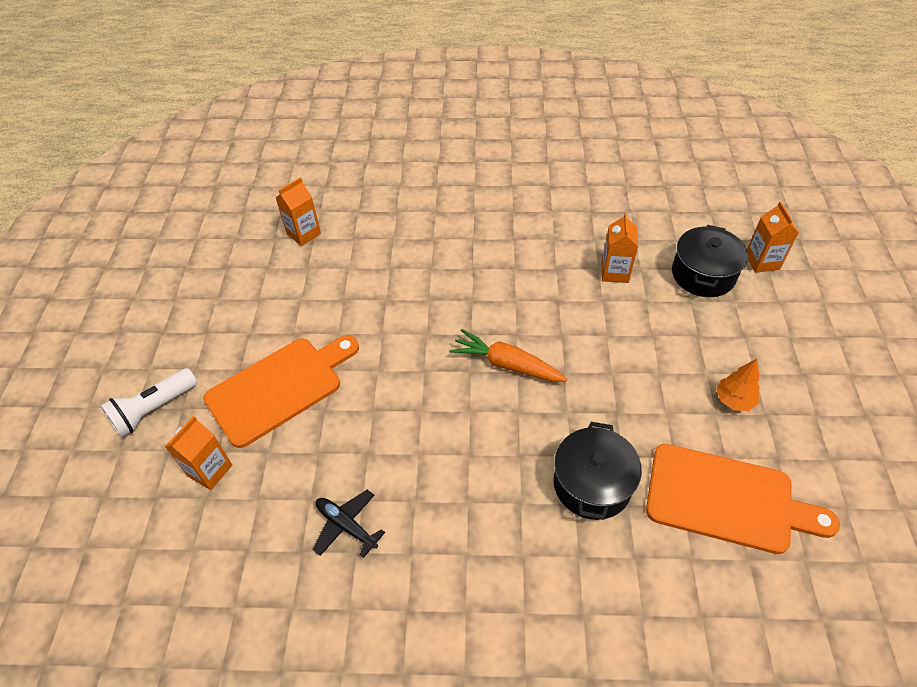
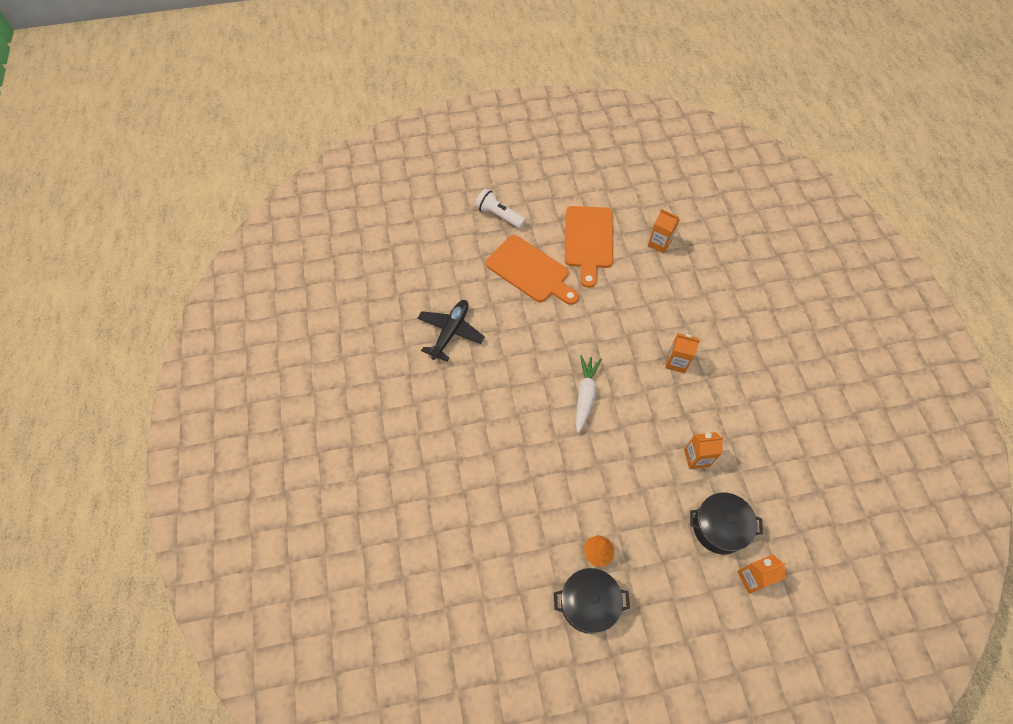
camera: 75 degrees right, 10 degrees up
orange carton [165,416,232,490] -> orange carton moved to [665,333,700,373]
black plane [313,490,385,558] -> black plane [417,300,485,362], size x1.56
orange carrot [449,329,567,382] -> white carrot [575,355,602,433]
black pot [553,422,642,520] -> black pot moved to [554,568,630,634]
orange cutting board [646,444,840,554] -> orange cutting board moved to [565,206,613,288]

